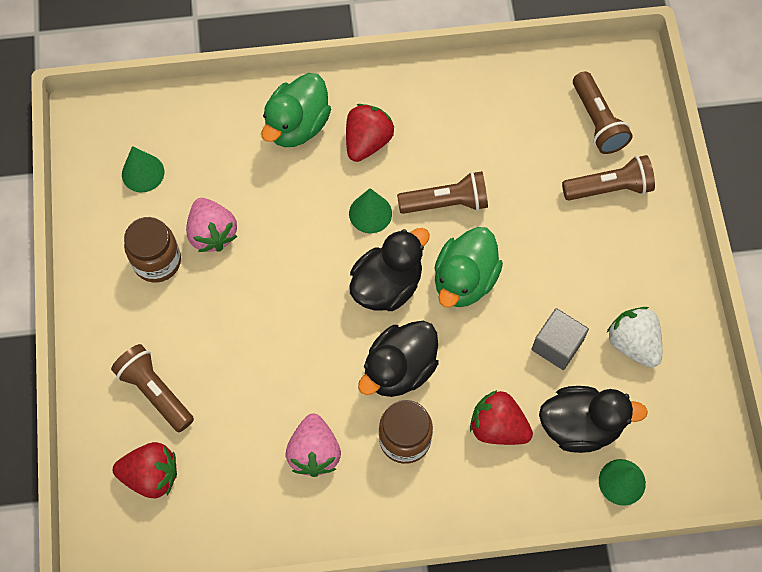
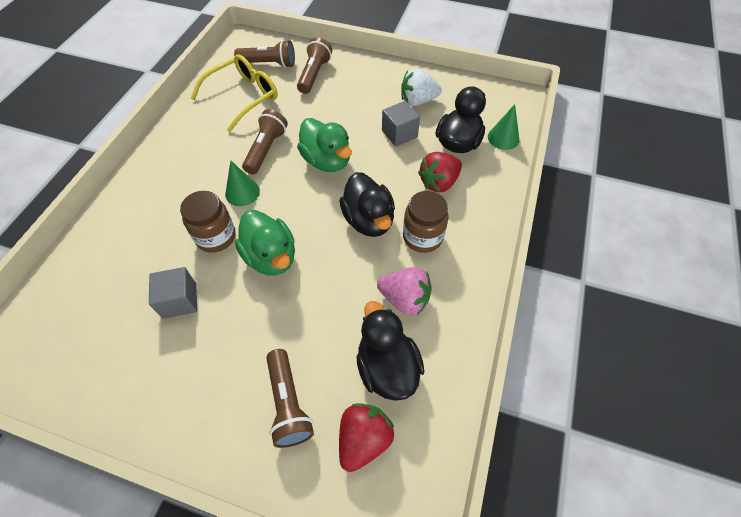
camera: 65 degrees left, 10 degrees down
brown flashlight [111,344,194,432] -> brown flashlight turned 90 degrees counterclockwise [266,349,314,448]
green cone [122,146,164,193] -> none
brown jar [124,217,181,283] -> brown jar moved to [180,191,236,253]
pink strawberry [186,198,238,252] -> grey cube [149,267,197,319]
green duck [261,73,331,147] -> green duck moved to [235,210,295,276]
red strawberry [346,104,394,162] -> none
black duck [349,228,430,311] -> black duck moved to [357,301,425,401]
none -> yellow glasses [191,54,278,132]

